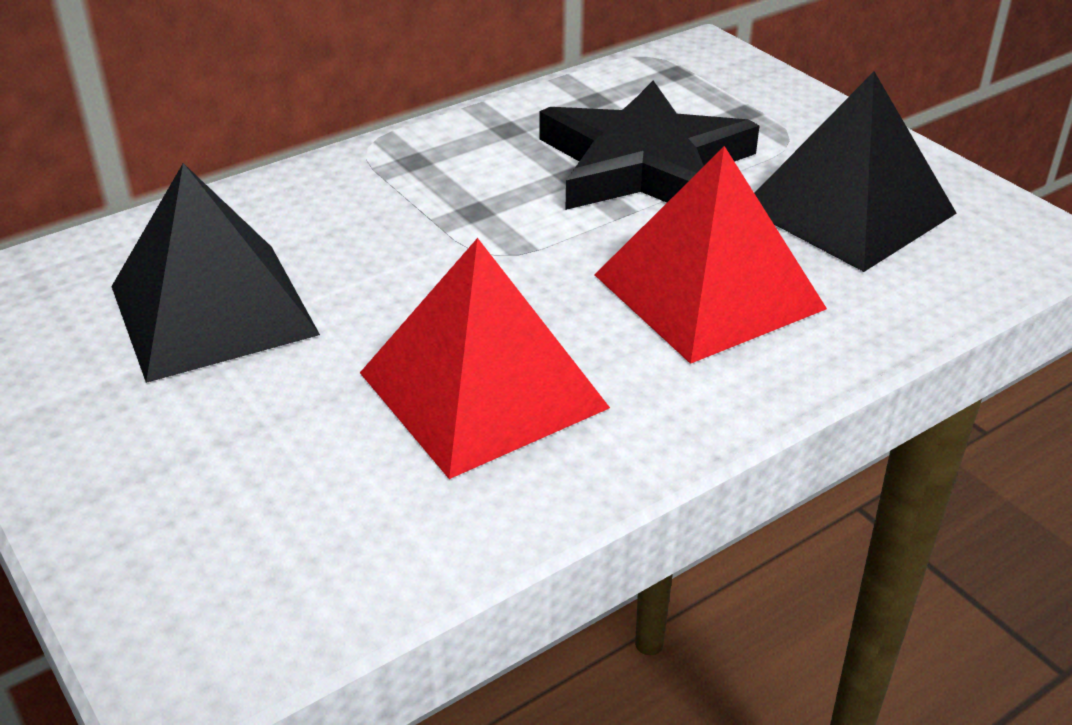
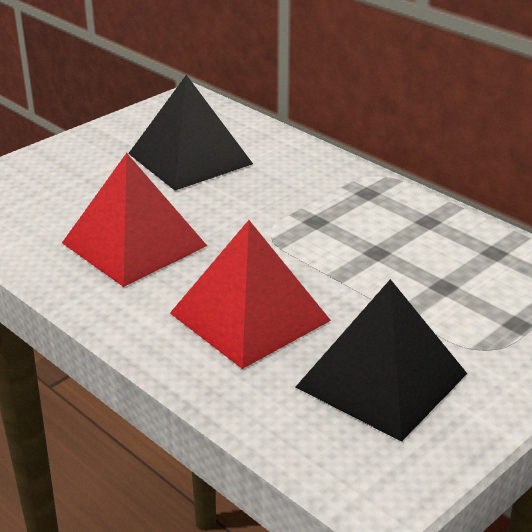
camera: 80 degrees right, 5 degrees down
black star [539,80,760,210] -> none

